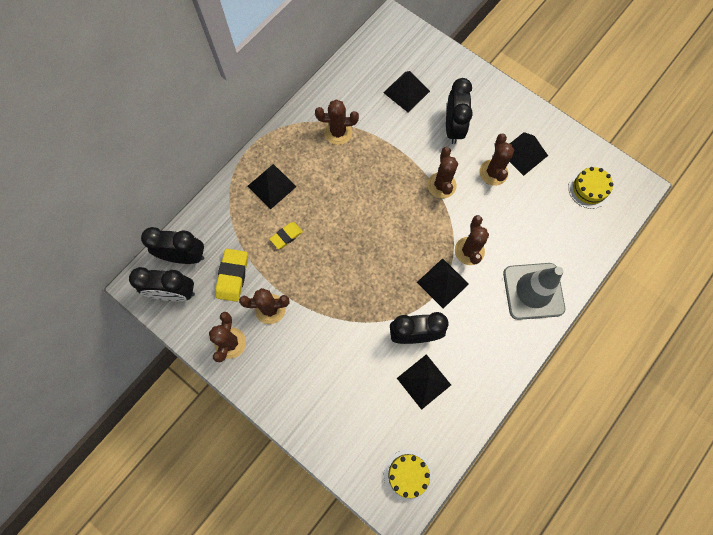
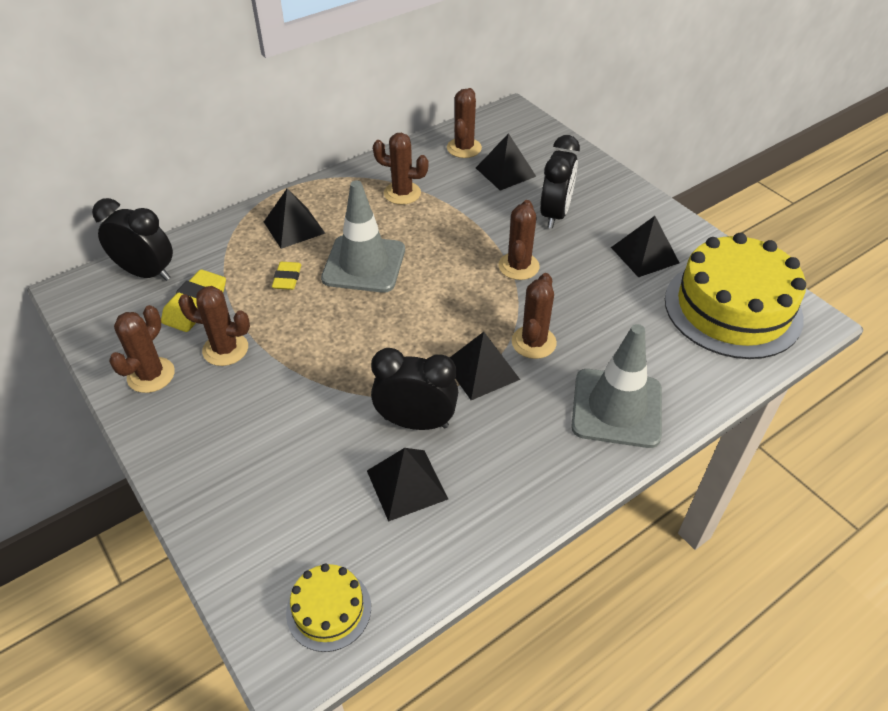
camera: 15 degrees right, 25 degrees down
black clock [129,267,195,301] -> none
yellow eraser [270,222,303,249] -> yellow eraser turned 60 degrees counterclockwise [272,262,301,290]
brown cactus [479,134,514,186] -> brown cactus moved to [447,88,482,158]
yellow cake [568,167,614,209] -> yellow cake [665,233,806,359], size x2.15
none -> grey traffic cone [321,180,405,293]

